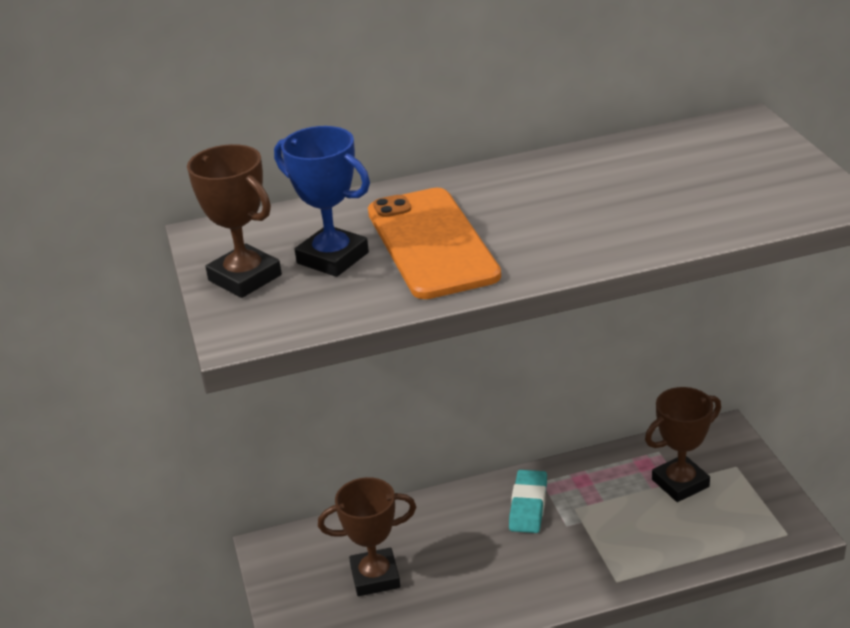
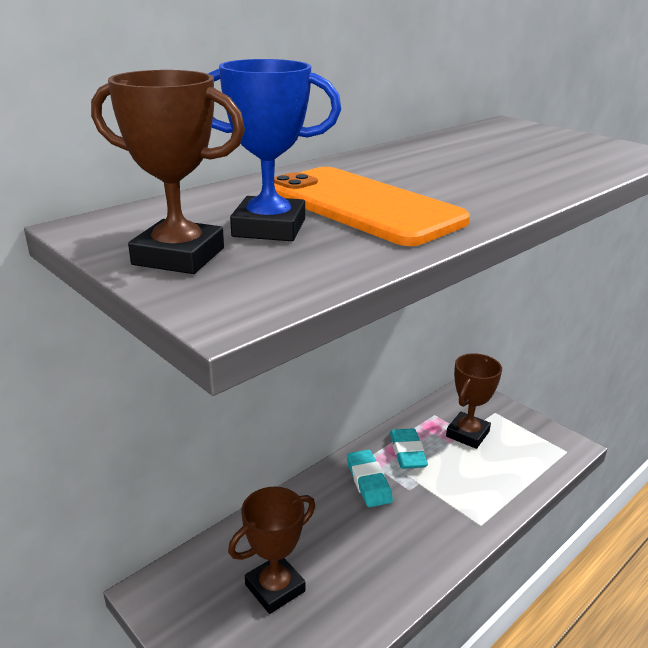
camera: 30 degrees left, 5 degrees down
none -> turquoise eraser [390,428,428,469]

